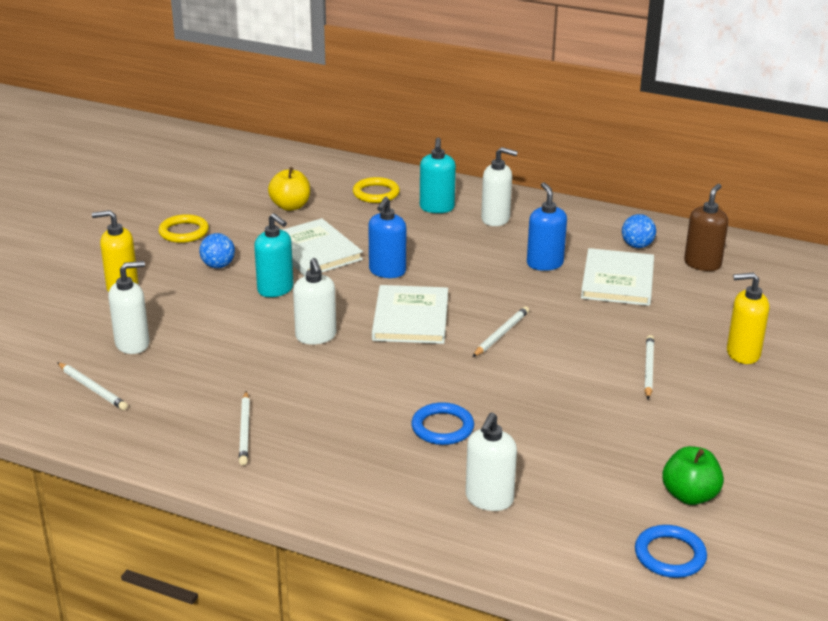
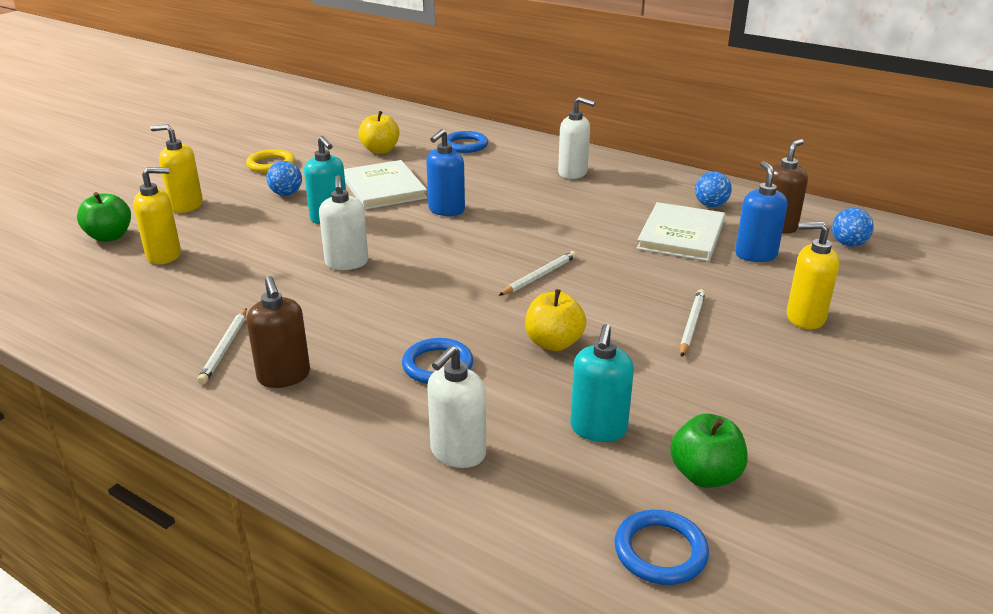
camera: 10 degrees right, 0 degrees up
white pencil [57,362,128,410] -> none
white soap dispenser [108,261,150,354] -> yellow soap dispenser [133,167,181,264]
yellow ring [353,177,400,203] -> blue ring [447,131,488,153]
white book [372,285,448,344] -> none
turquoise soap dispenser [420,137,456,213] -> turquoise soap dispenser moved to [570,324,634,442]
blue soap dispenser [527,182,567,271] -> blue soap dispenser moved to [735,161,788,262]
none -> green apple [77,192,131,242]
none -> brown soap dispenser [247,276,310,388]
none -> yellow apple [525,289,587,351]
none -> blue ball [832,208,874,247]

